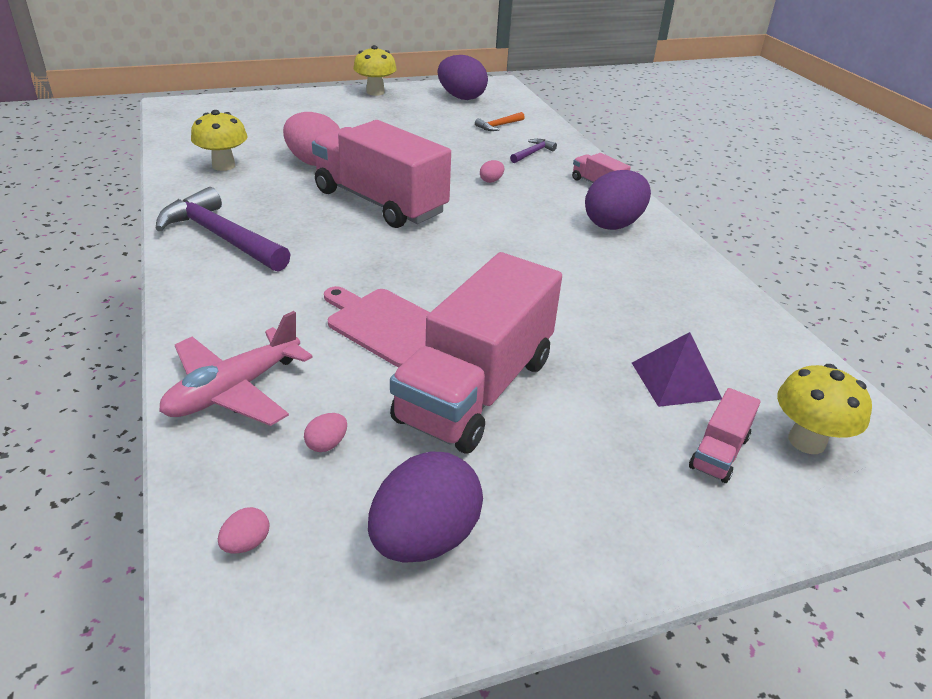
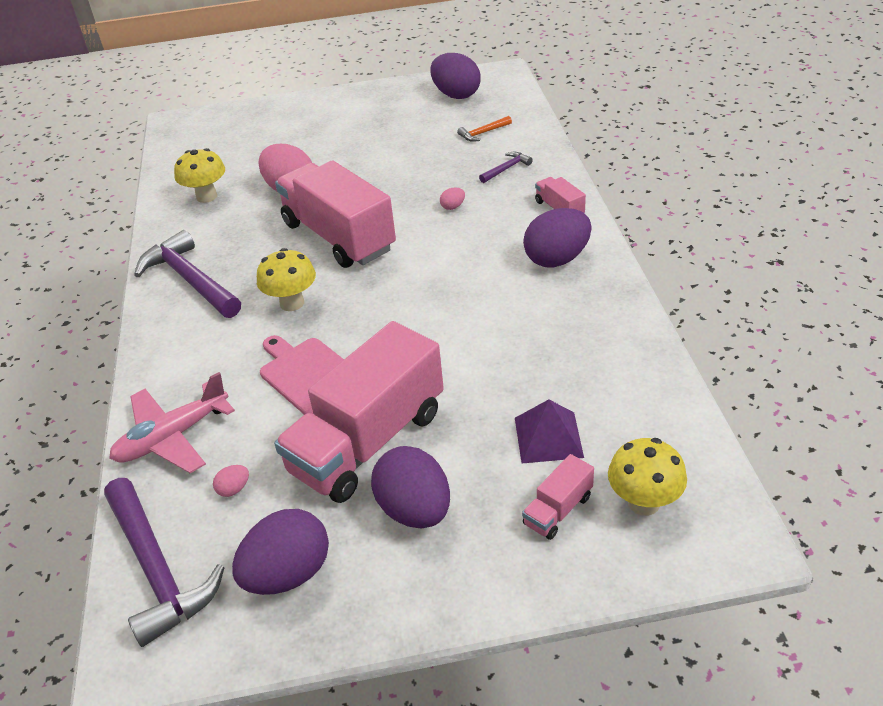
camera: 15 degrees right, 5 degrees up
pink egg [218,507,269,554] -> purple hammer [104,478,225,647]
yellow mushroom [353,45,397,96] -> yellow mushroom moved to [257,248,316,311]
none -> purple egg [371,446,450,528]

